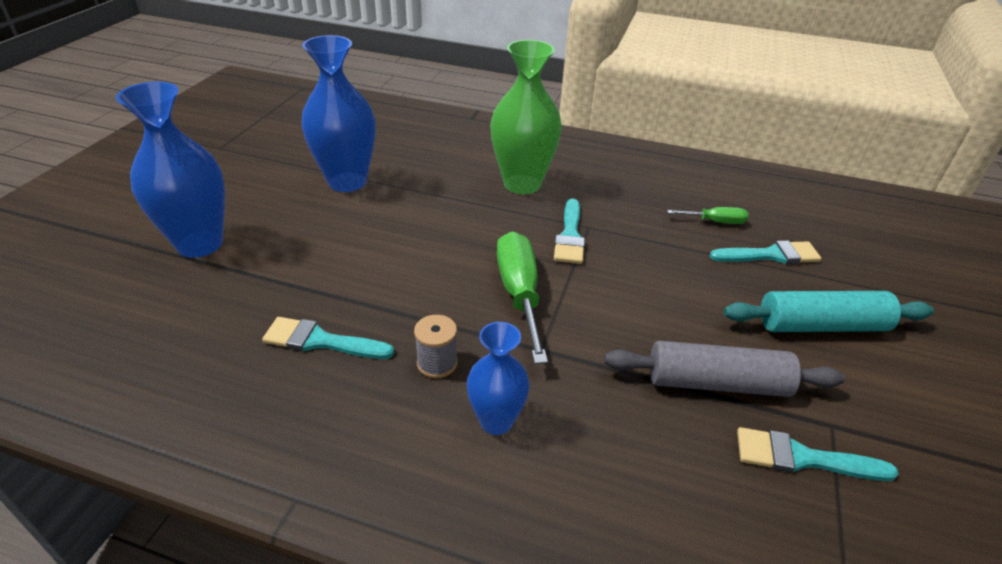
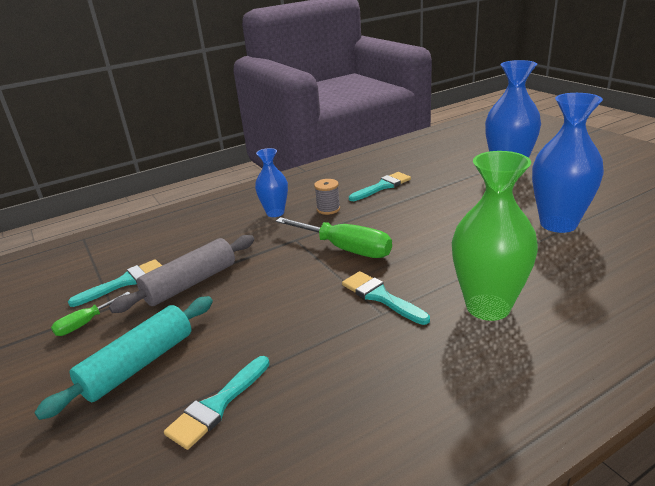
camera: 135 degrees right, 10 degrees down
green screwdriver [667,207,748,224] -> green screwdriver moved to [51,292,130,336]

